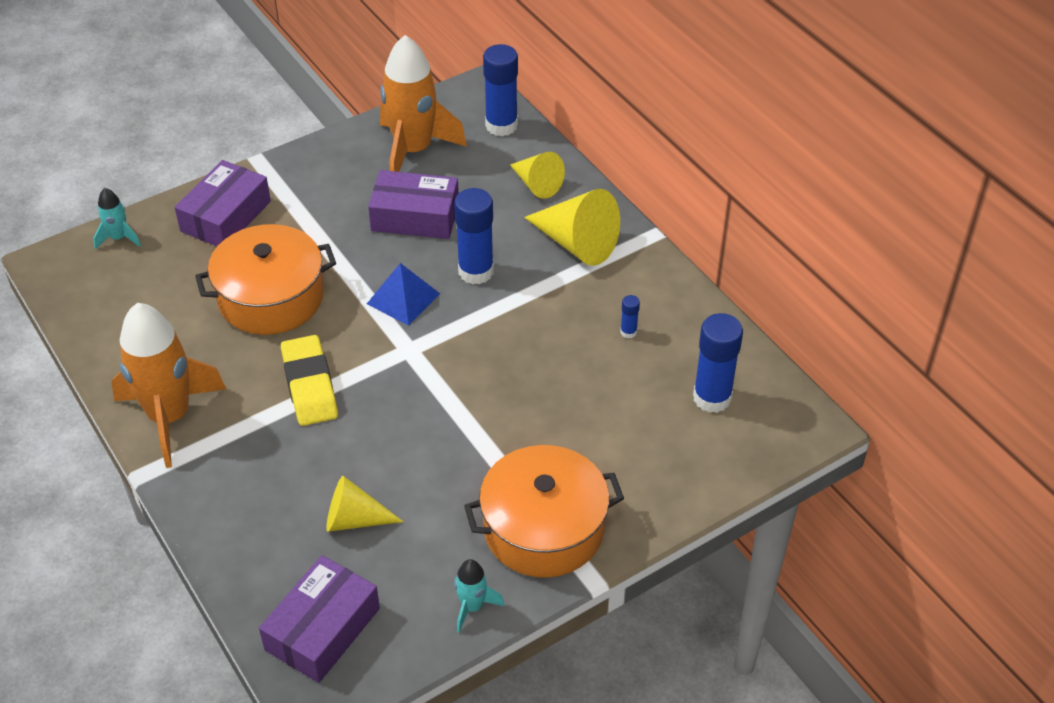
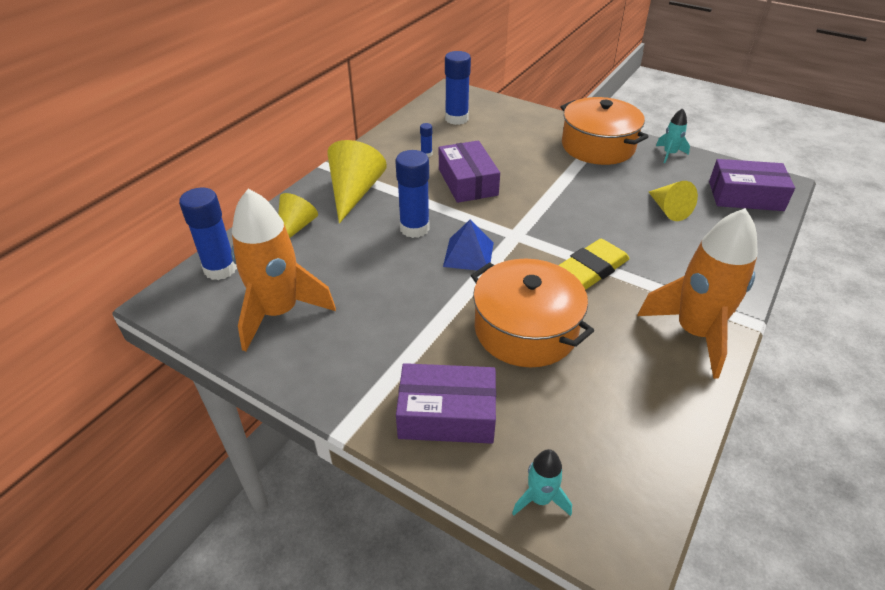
camera: 115 degrees left, 5 degrees down
purple box [368,170,459,239] -> purple box moved to [439,140,500,203]

